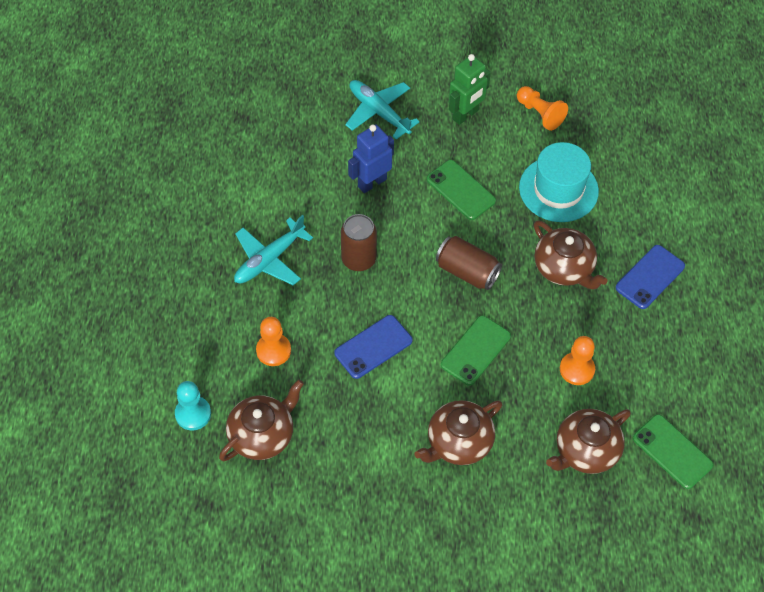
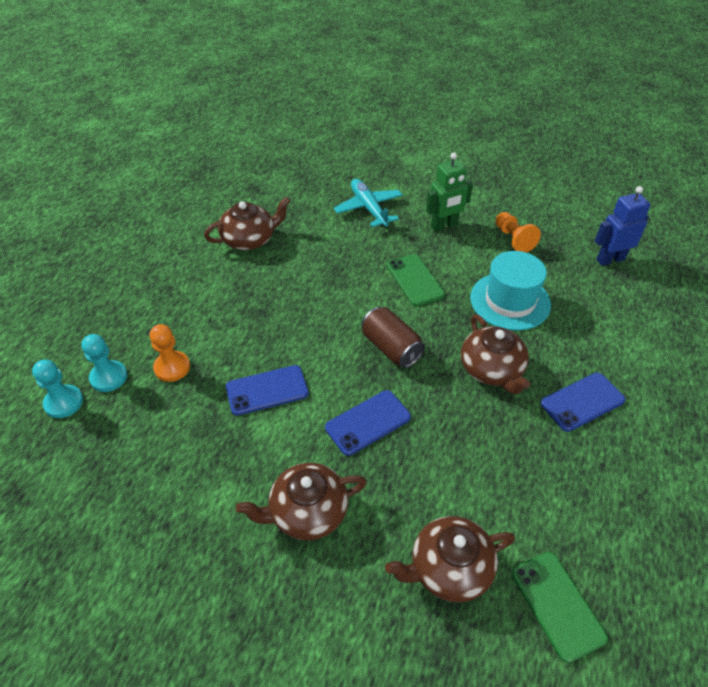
camera: 20 degrees right, 10 degrees down
brown teapot [219,379,304,461] -> brown teapot moved to [204,197,290,250]
turquoise plane [234,215,313,285] -> none
brown can [341,214,377,271] -> none
blue robot [348,125,394,193] -> blue robot moved to [595,186,651,266]
green phone [441,315,511,386] -> blue phone [325,390,411,456]
orange pawn [560,336,595,385] -> none
none -> turquoise pawn [81,334,127,392]

